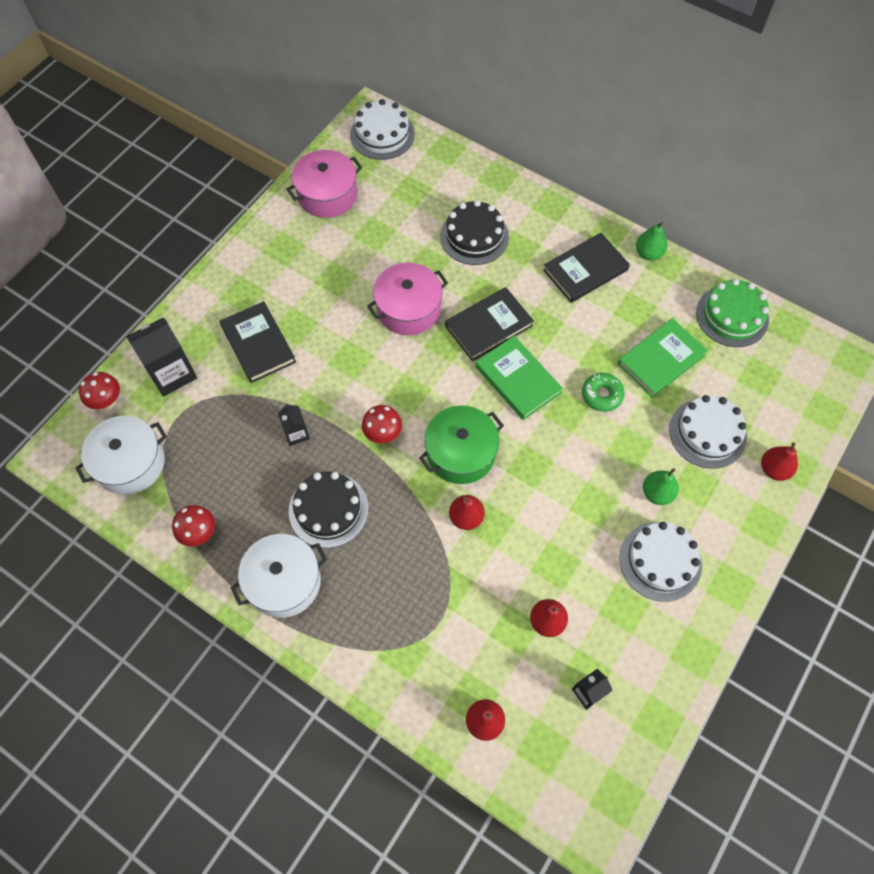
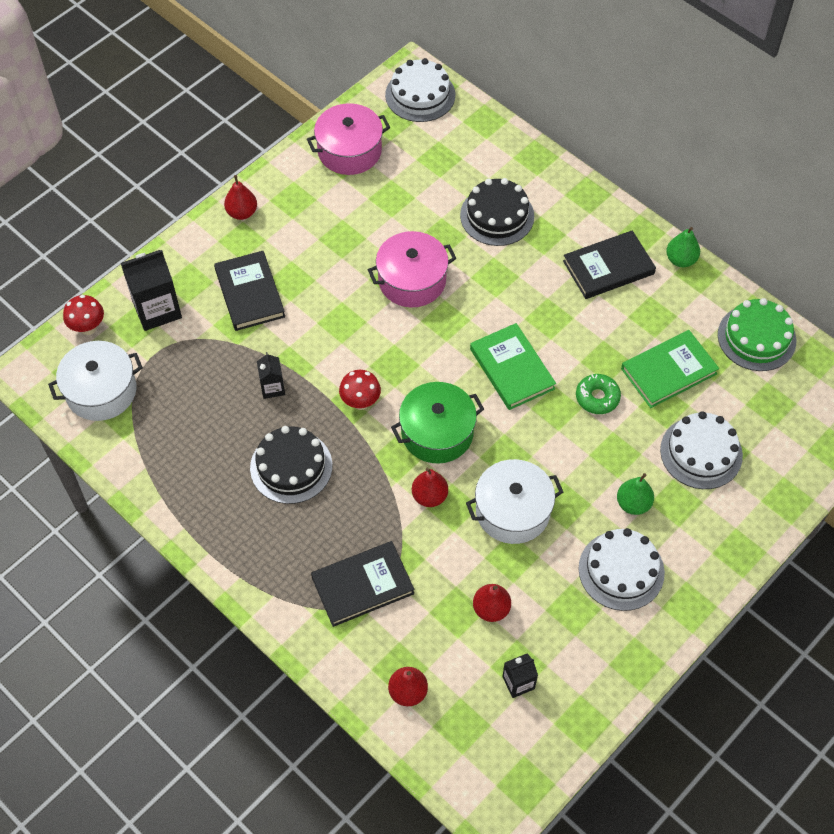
camera: 10 degrees right, 5 degrees down
red mushroom [172,505,215,547] -> none
white pot [231,534,327,618] -> white pot moved to [466,459,563,544]
black book [445,287,534,361] -> black book moved to [311,541,414,627]
red pear [761,442,798,481] -> red pear moved to [224,175,257,220]

